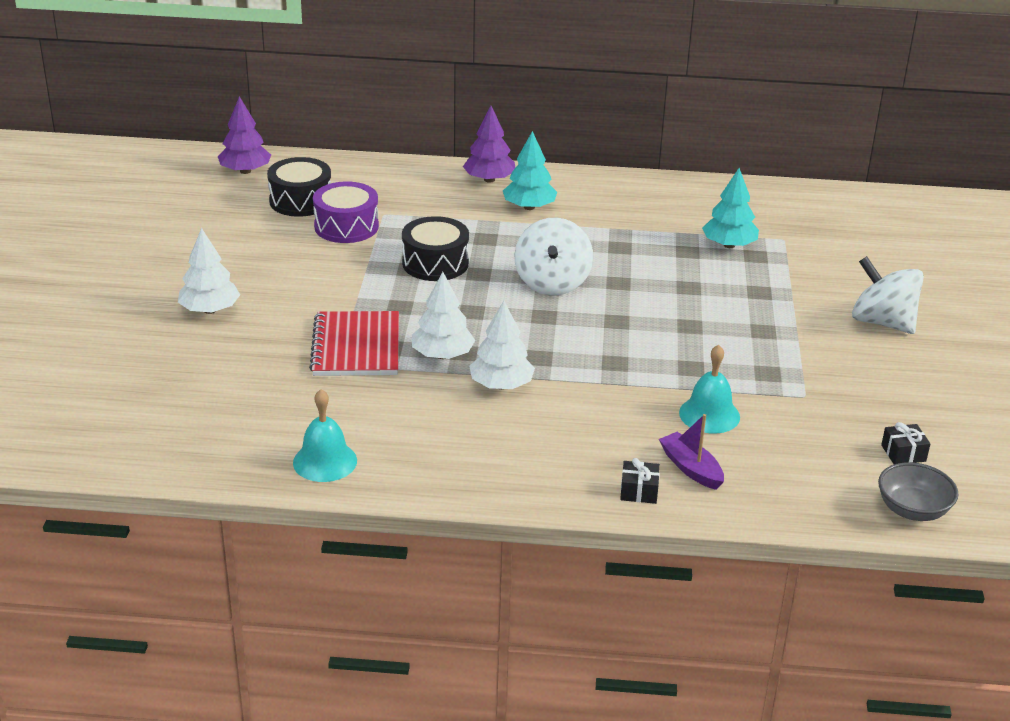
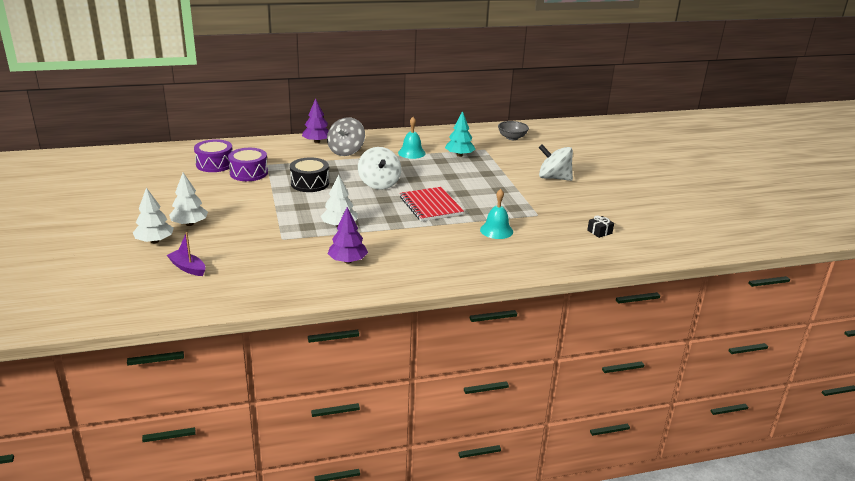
camera: 20 degrees left, 5 degrees down
purple tree [218,96,271,174] -> purple tree moved to [328,207,368,263]
black drum [267,157,331,217] -> purple drum [194,139,233,172]
turquoise bell [293,389,357,482] -> turquoise bell moved to [398,117,426,159]
red notebook [309,311,399,376] -> red notebook moved to [400,187,464,221]
white tree [469,301,535,389] -> white tree moved to [133,188,174,243]
turquoise tree [503,131,557,210] -> grey spinning top [327,117,365,156]
black gift [620,458,660,504] -> none
purple boat [659,414,724,490] -> purple boat moved to [167,232,205,276]
grey bowl [878,462,959,521] -> grey bowl moved to [498,121,529,140]

